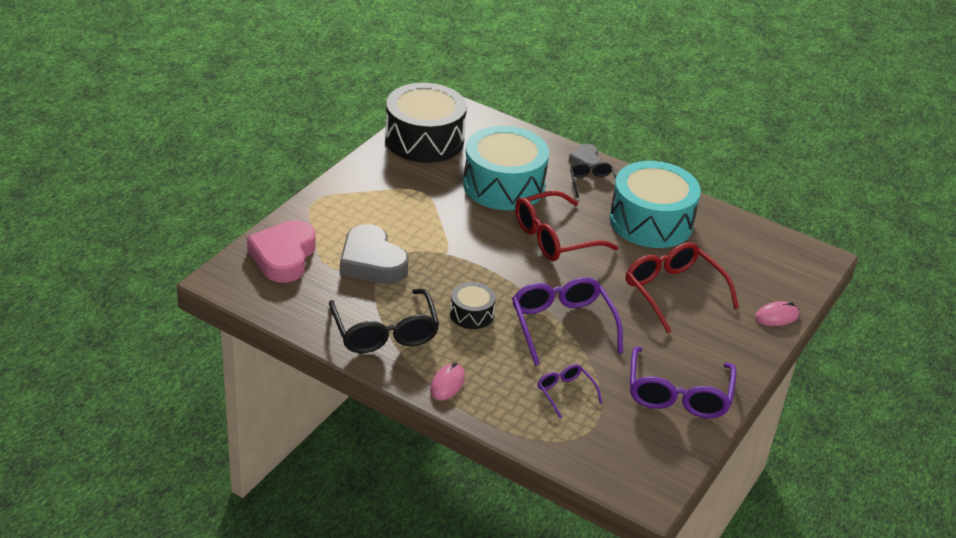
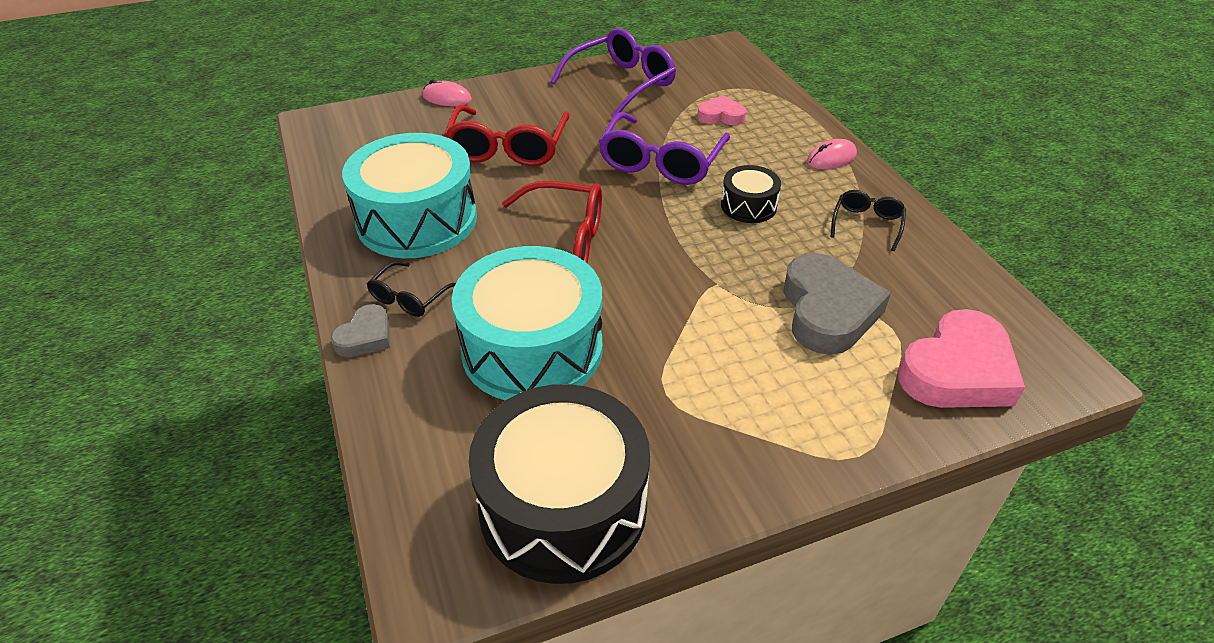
camera: 140 degrees left, 5 degrees up
black glasses [329,289,439,353] -> black glasses [831,190,906,251], size x0.52
purple glasses [538,364,602,419] -> pink heart [697,95,746,125]

